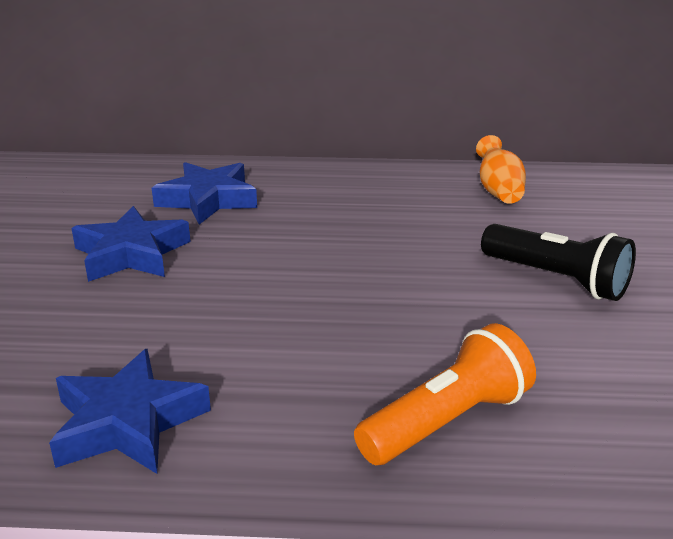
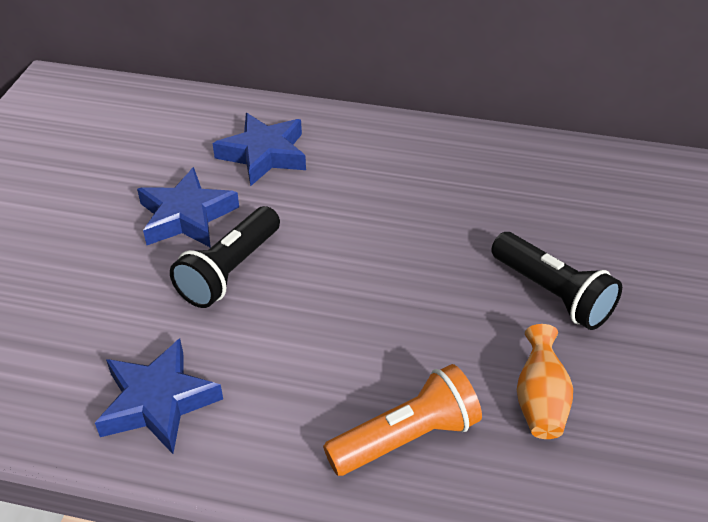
camera: 10 degrees right, 15 degrees up
orange vase [476,135,526,204] -> orange vase moved to [517,324,573,439]
none -> black flashlight [170,206,280,308]

